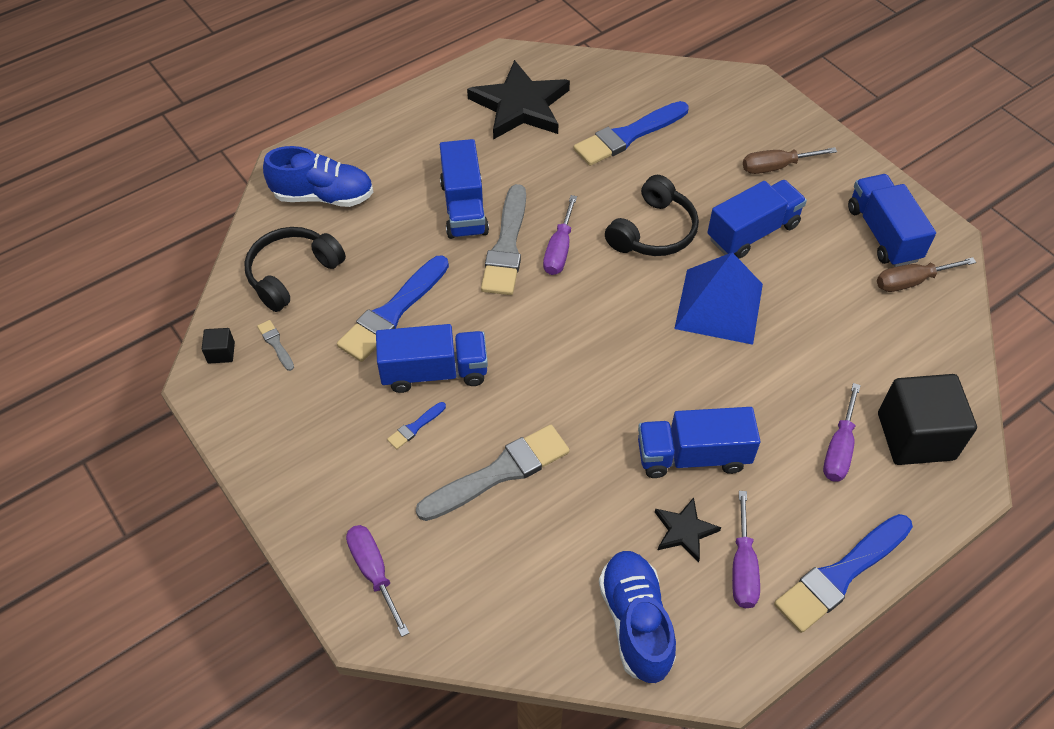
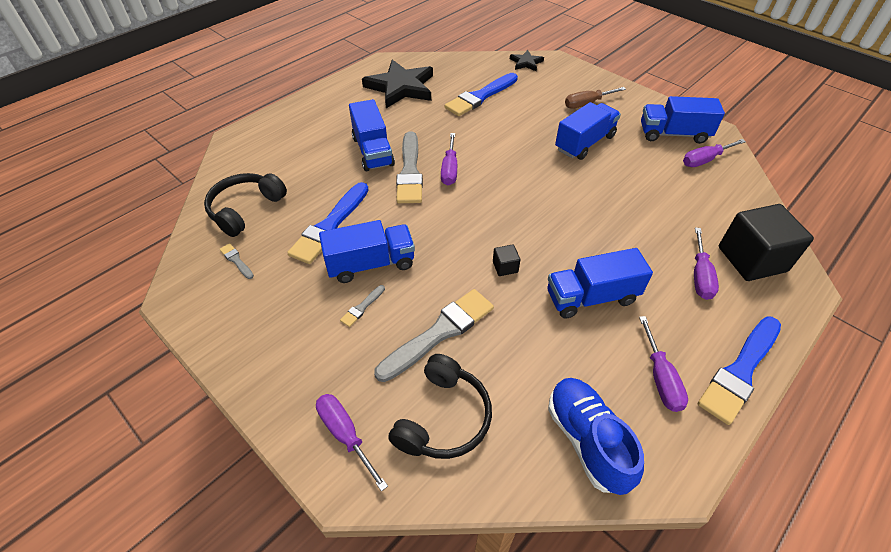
camera: 10 degrees left, 5 degrees down
black cube [202,328,235,363] -> black cube moved to [493,245,520,276]
blue shoe [263,146,373,207] -> none
blue brush [387,402,446,449] -> grey brush [340,285,385,327]
black headphones [605,175,699,256] -> black headphones moved to [388,354,492,459]
black star [655,497,721,562] -> black star moved to [510,50,544,71]
blue pyramid [674,252,763,345] -> none
blue truck [848,174,936,267] -> blue truck turned 60 degrees counterclockwise [641,96,725,144]
brown screwdriver [877,257,976,292] -> purple screwdriver [683,139,746,167]

